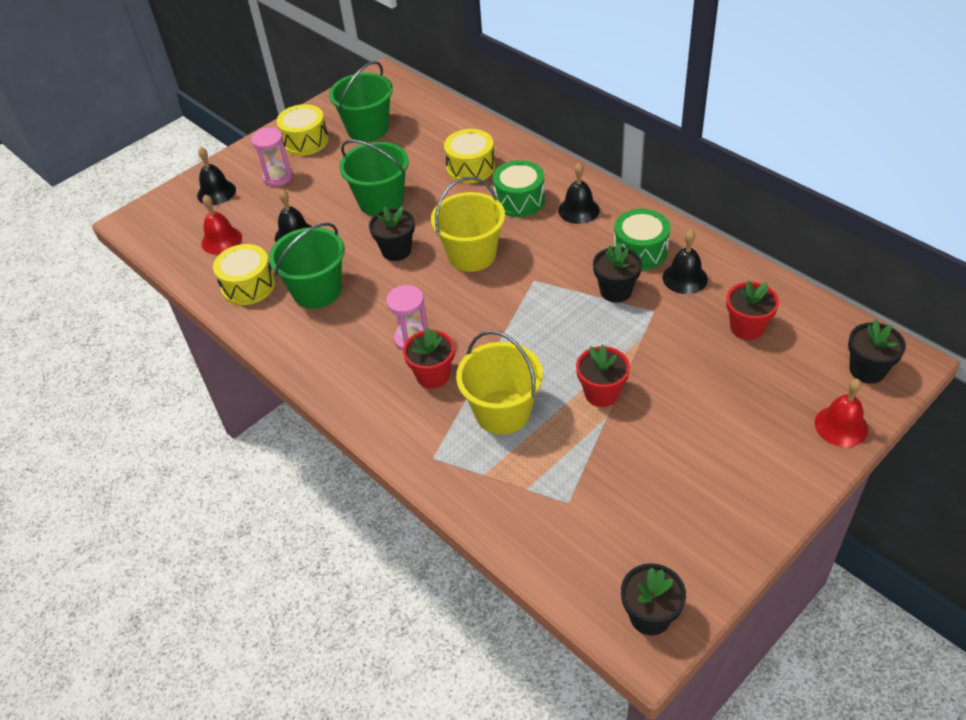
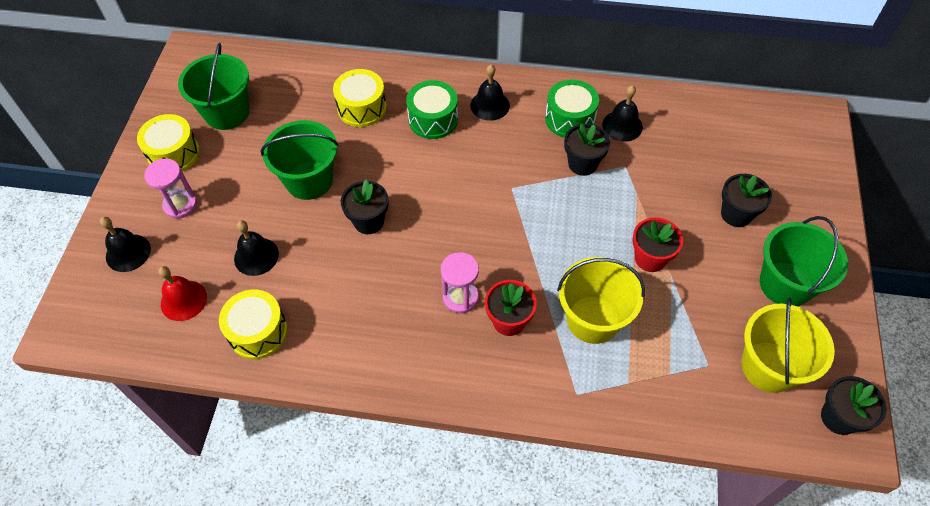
camera: 40 degrees left, 10 degrees up
green bucket [269,223,345,309] -> green bucket moved to [760,216,848,306]
yellow bucket [431,177,505,272] -> yellow bucket moved to [741,297,835,393]
red flower pot [726,280,779,340] -> none
red bell [815,379,868,447] -> none
black flower pot [848,320,906,384] -> black flower pot moved to [721,174,772,227]

